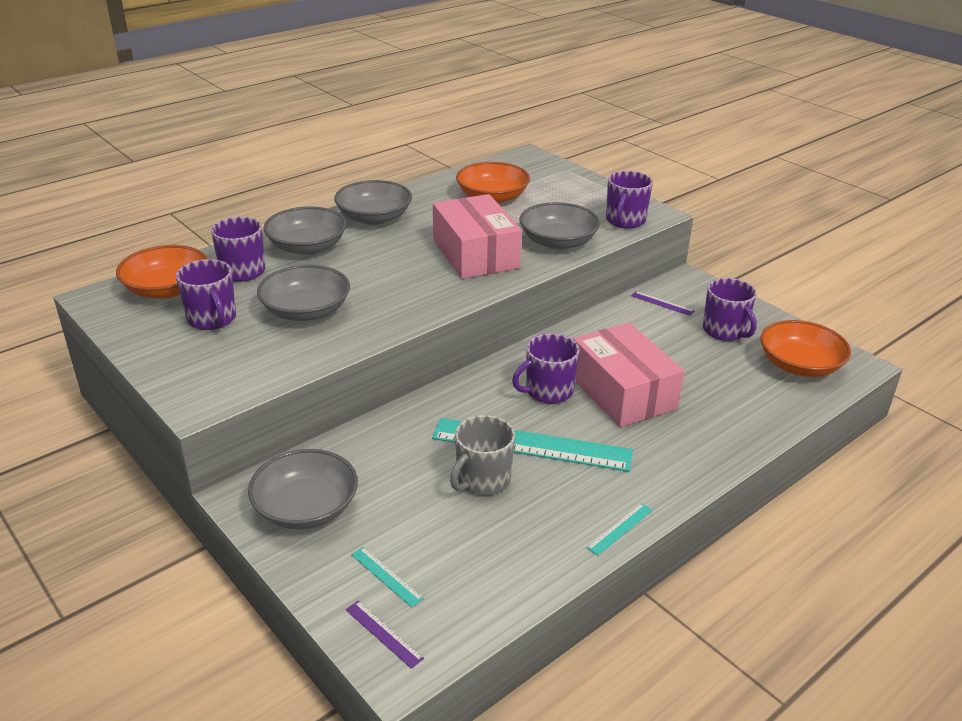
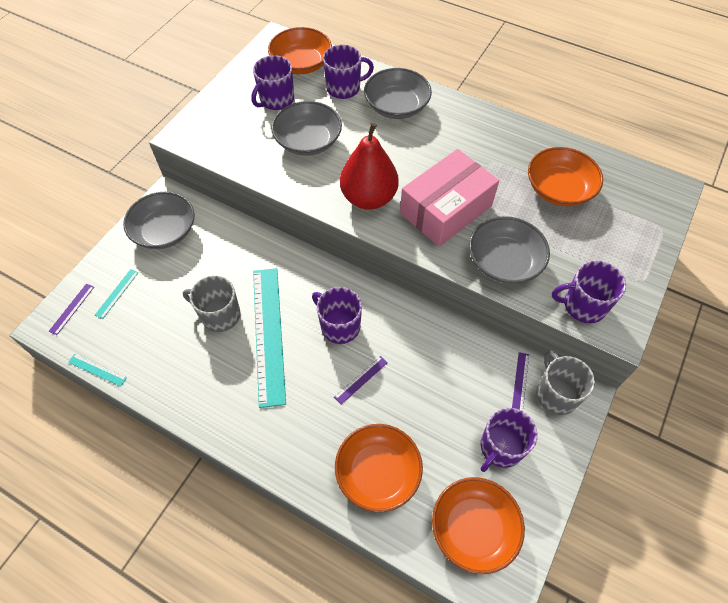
camera: 70 degrees right, 25 degrees up
grey bowl [334,180,412,225] -> none
pink box [573,323,684,427] -> purple ruler [334,356,388,404]
turquoise ruler [586,503,653,556] -> turquoise ruler moved to [68,354,127,387]
none -> orange bowl [335,424,423,512]
none -> red pear [340,123,399,210]
none -> grey mug [536,350,595,415]

